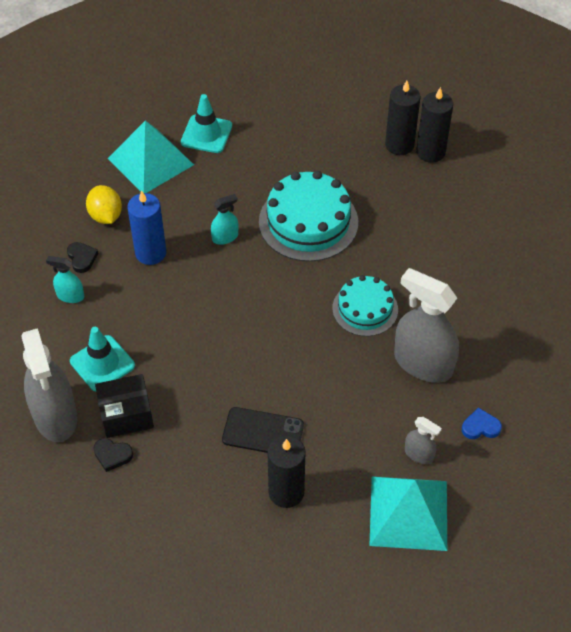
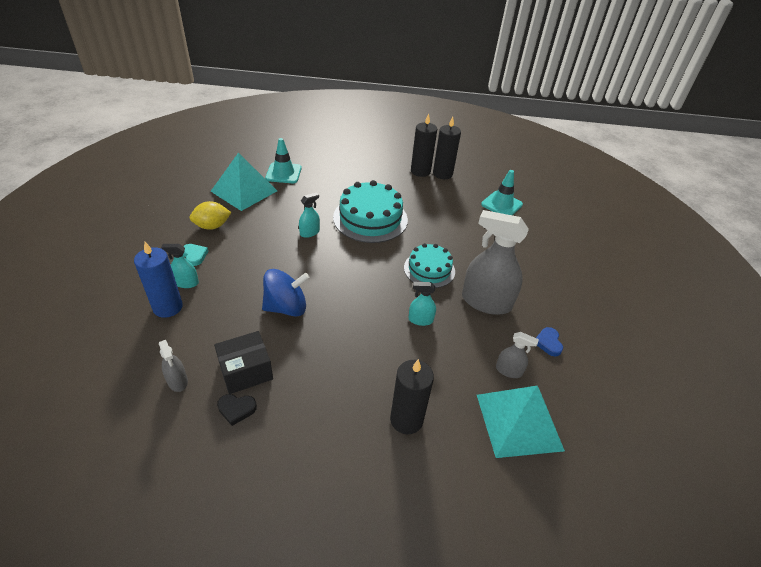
camera: 15 degrees left, 10 degrees down
grey spray bottle [21,328,77,442] -> grey spray bottle [159,340,188,392], size x0.47
black heart [67,242,98,273] -> turquoise heart [183,244,208,266]
turquoise traffic cone [70,327,135,392] -> turquoise traffic cone moved to [481,170,523,215]
yellow lemon [86,185,122,224] -> yellow lemon turned 75 degrees counterclockwise [189,201,232,230]
blue candle [127,190,166,265] -> blue candle moved to [134,242,183,318]
black phone [222,407,304,453] -> none
blue heart [462,408,502,439] -> blue heart turned 75 degrees counterclockwise [536,327,563,356]
none -> blue spinning top [262,269,309,317]
none -> turquoise spray bottle [409,282,436,326]

